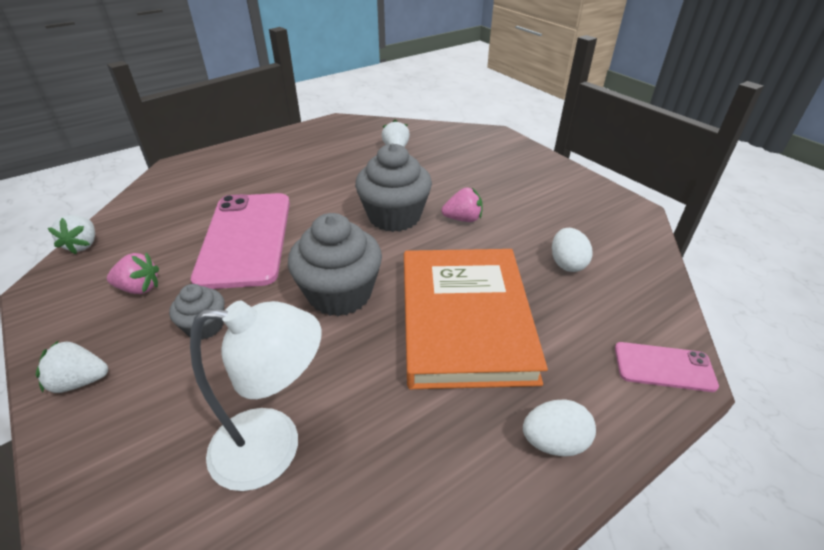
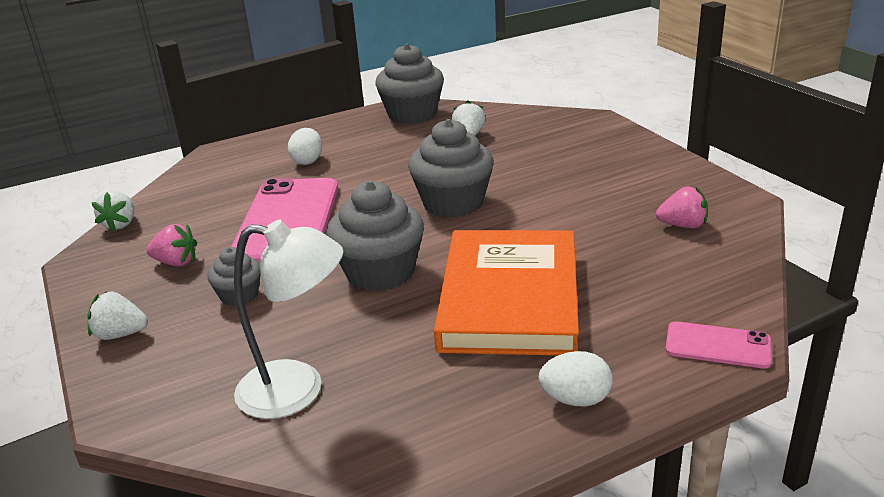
camera: 10 degrees right, 10 degrees down
pink strawberry [442,187,483,222] -> pink strawberry moved to [656,186,708,228]
white egg [552,228,593,272] -> white egg moved to [288,128,322,165]
none -> grey cupcake [375,44,444,124]

